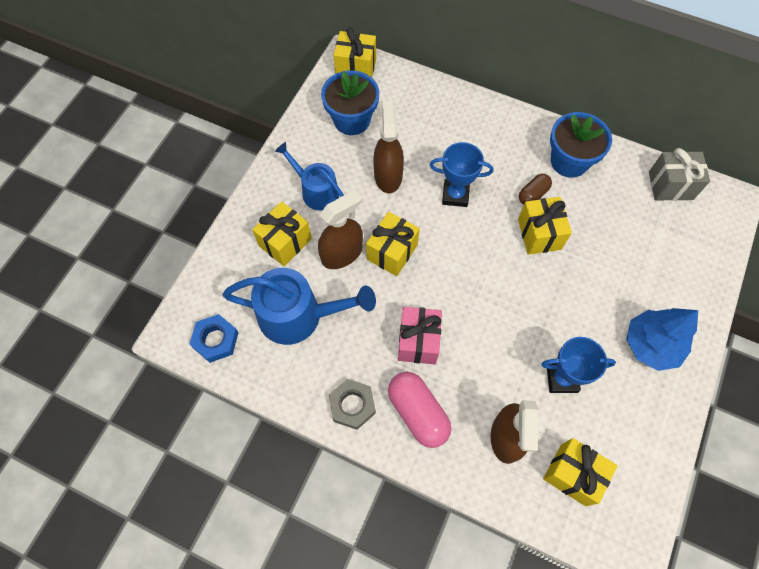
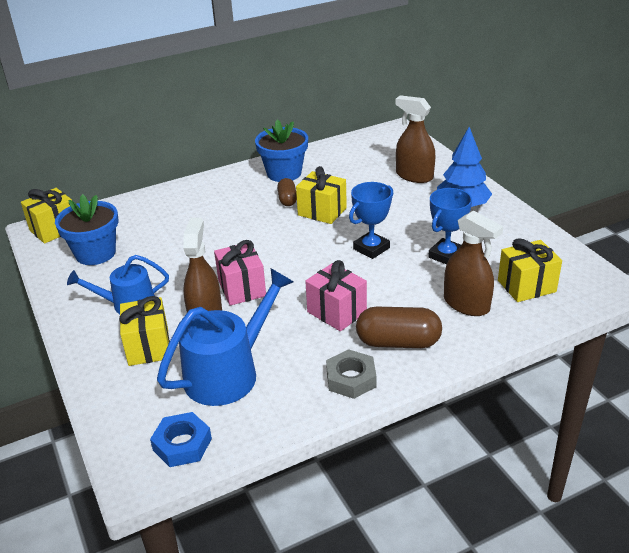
camera: 50 degrees left, 30 degrees down
yellow gift [366,212,420,276] -> pink gift [214,240,266,306]
brown spray bottle [373,101,404,193] -> brown spray bottle moved to [395,95,435,183]
pink capsule [388,372,451,448] -> brown capsule [356,307,442,348]
blue trophy [430,142,494,207] -> blue trophy moved to [349,182,394,259]
grey gift [649,148,710,201] -> none

